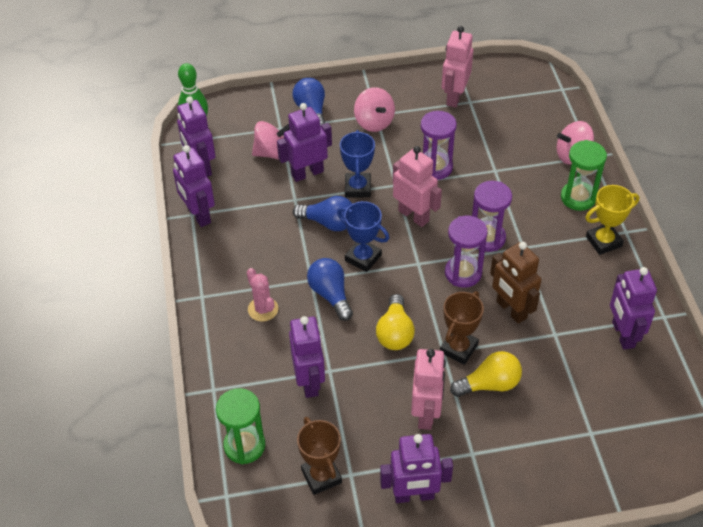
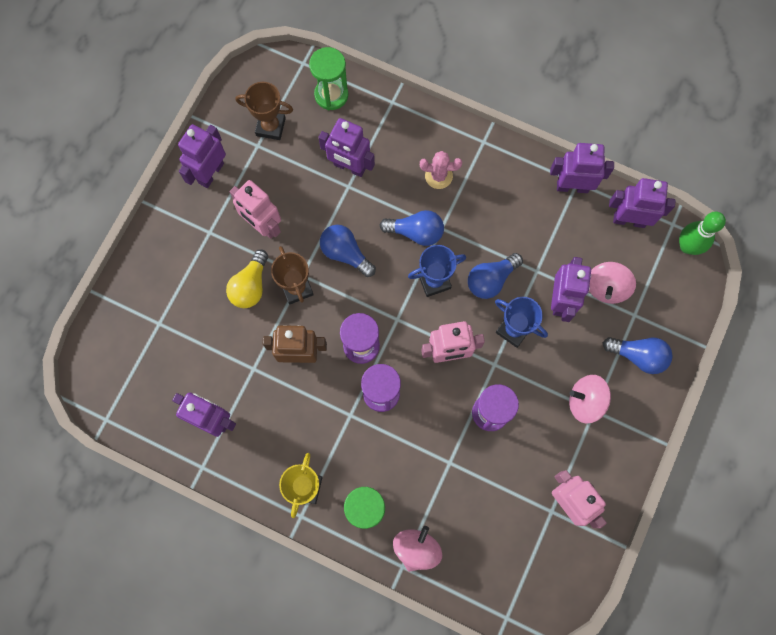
camera: 125 degrees right, 25 degrees up
yellow light bulb [376,294,415,350] -> blue light bulb [320,225,376,277]

